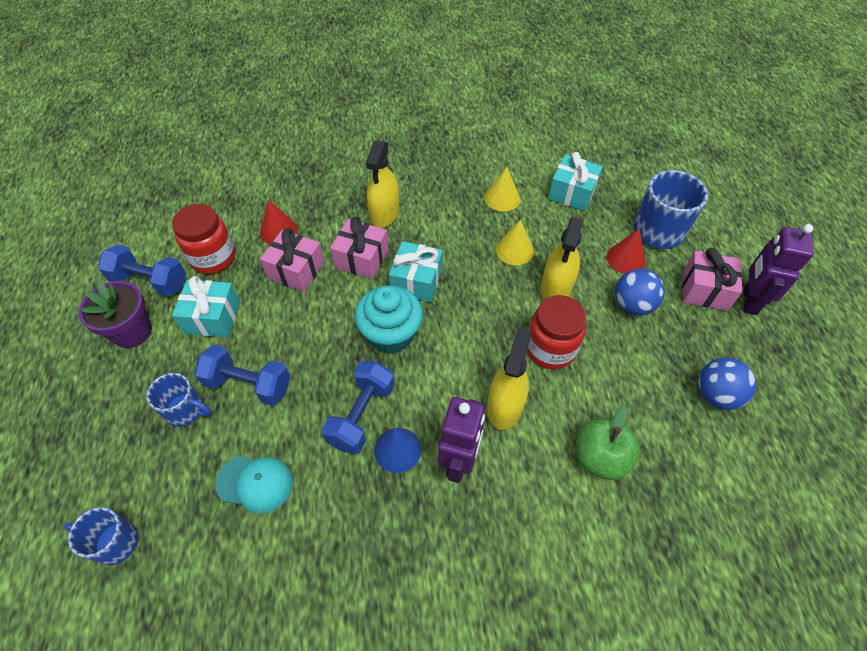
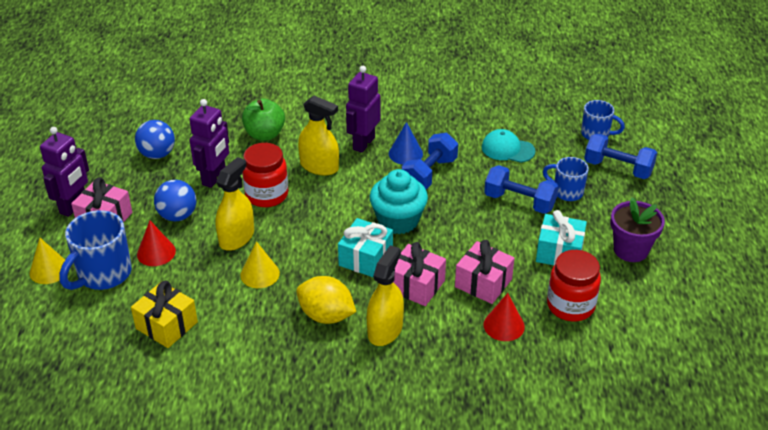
camera: 170 degrees left, 15 degrees down
blue dumbbell [98,244,186,297] -> blue dumbbell moved to [584,133,657,179]
yellow cone [485,167,520,212] -> yellow cone moved to [29,238,65,284]
yellow spray bottle [487,328,531,430] -> yellow spray bottle turned 90 degrees counterclockwise [298,96,339,176]
turquoise gift [548,152,603,211] -> yellow gift [131,281,198,348]
none -> purple robot [189,99,229,188]
none -> yellow lemon [296,276,356,324]

